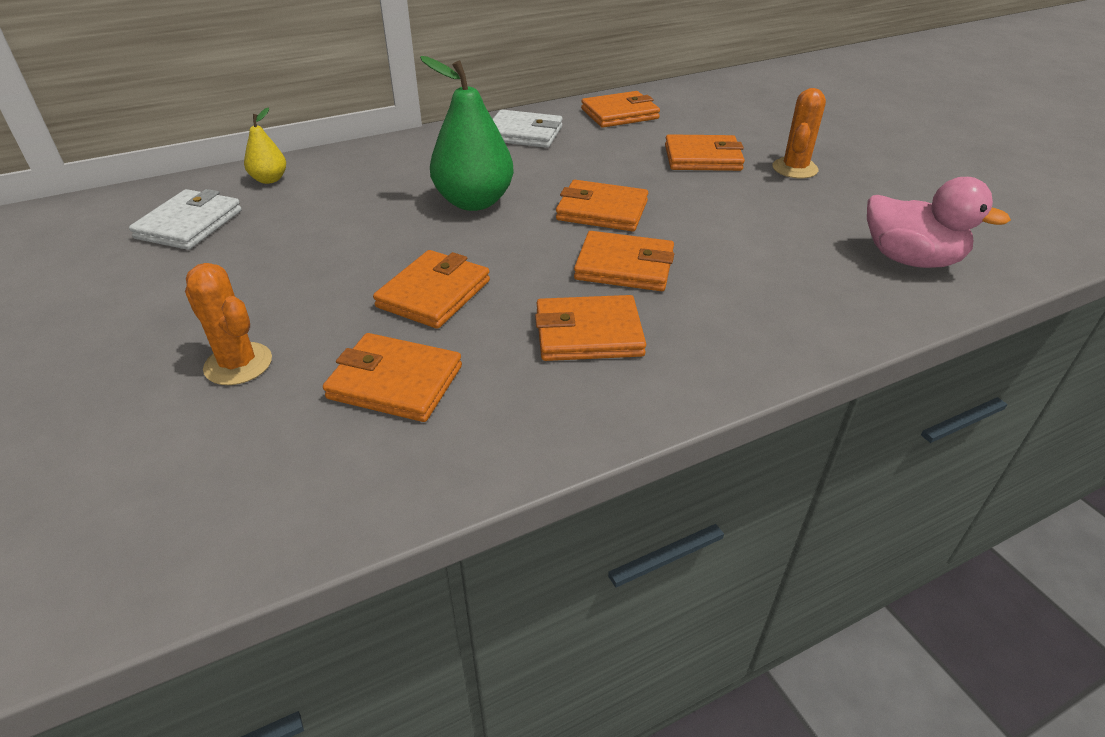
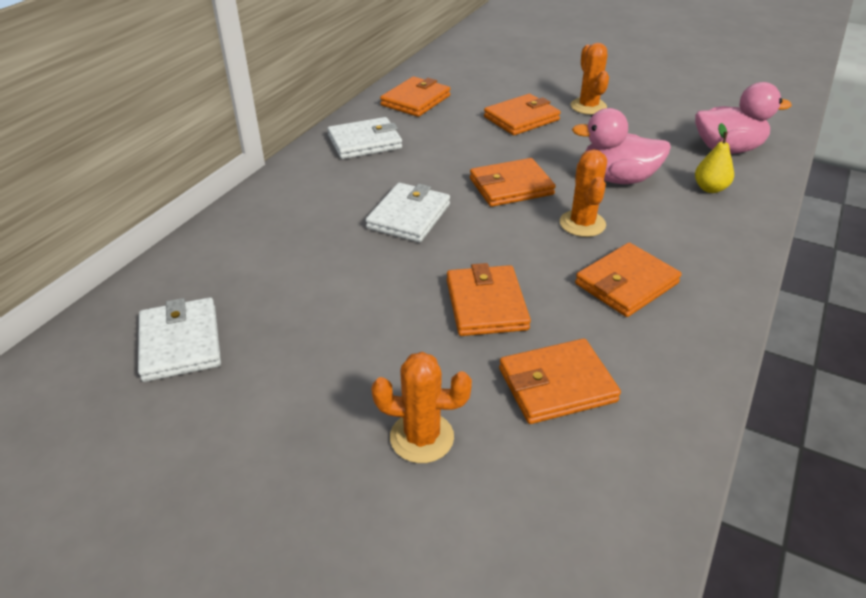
camera: 35 degrees left, 0 degrees up
yellow pear [244,108,286,184] -> yellow pear moved to [695,123,734,193]
green pear [420,56,514,211] -> white wallet [366,183,450,243]
orange wallet [574,231,674,291] -> orange cactus [560,149,607,237]
none -> pink duck [572,108,671,184]

